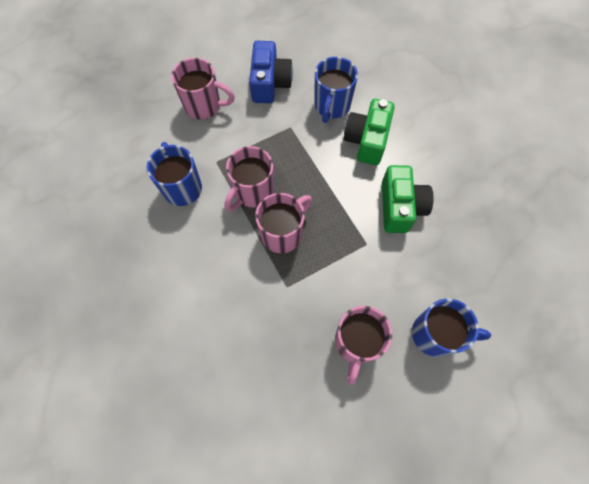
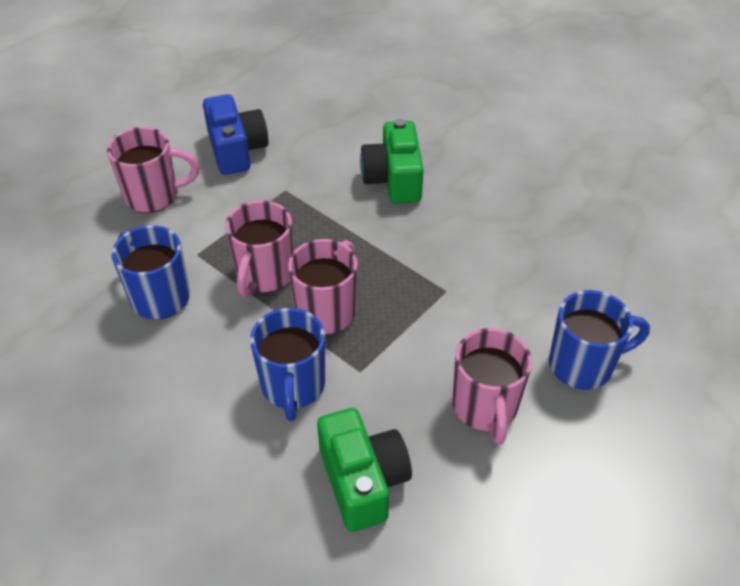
camera: 20 degrees left, 20 degrees down
blue mug [314,57,358,123] -> blue mug moved to [250,308,325,421]
green camera [382,165,434,233] -> green camera moved to [317,408,412,532]

